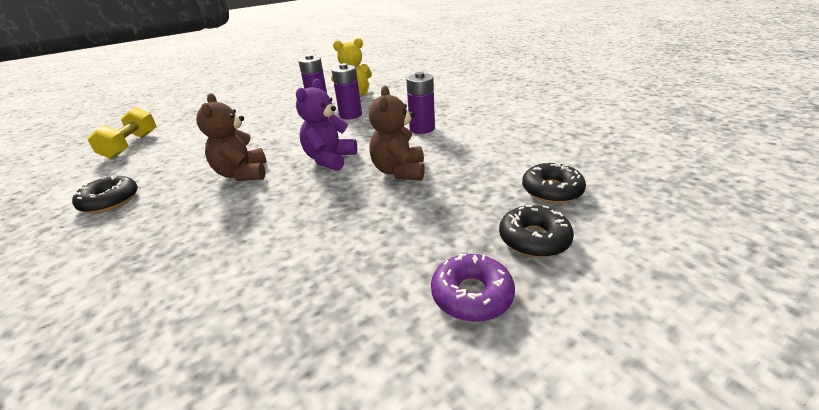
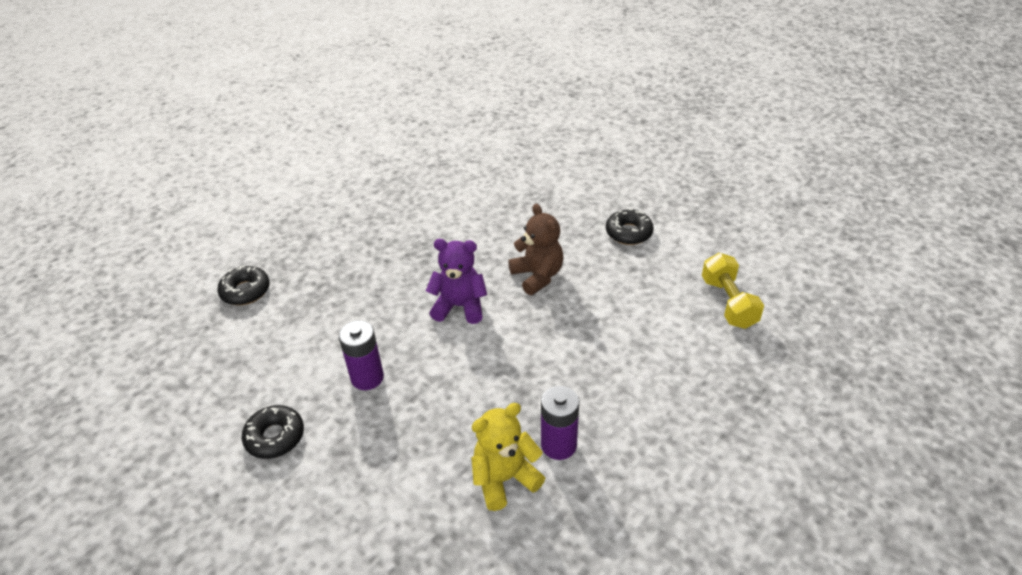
camera: 165 degrees right, 10 degrees up
purple teddy bear [296,79,357,171] -> purple teddy bear turned 90 degrees counterclockwise [426,239,487,324]
purple battery [332,63,362,119] -> none
brown teddy bear [369,86,425,181] -> none
purple donut [431,254,515,322] -> none
black donut [499,205,574,257] -> black donut moved to [242,405,304,459]

